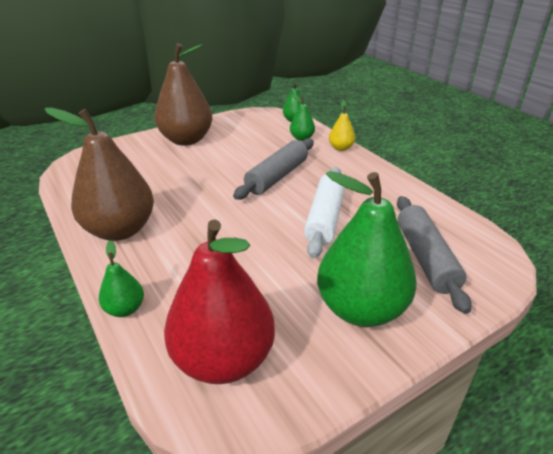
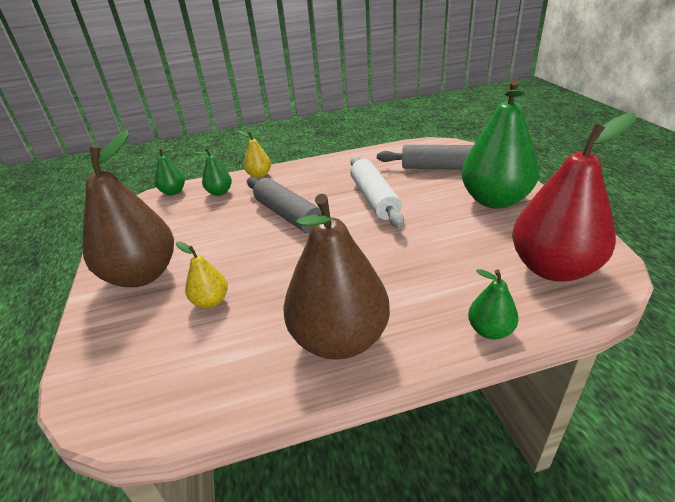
camera: 70 degrees left, 0 degrees up
white rolling pin [304,167,345,258] -> white rolling pin turned 45 degrees clockwise [350,156,404,228]
none -> yellow pear [176,241,228,308]

